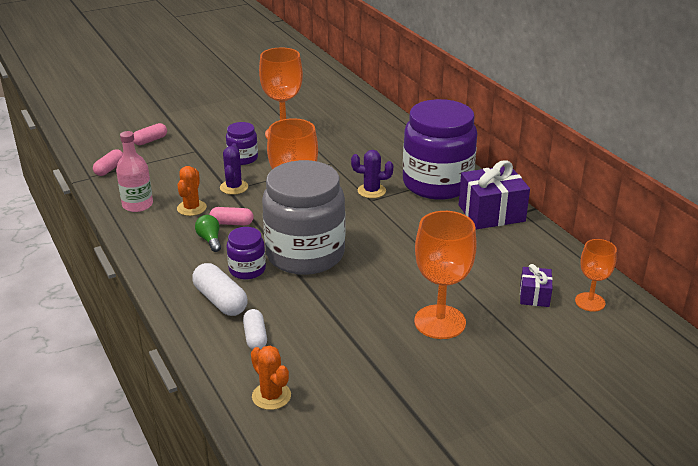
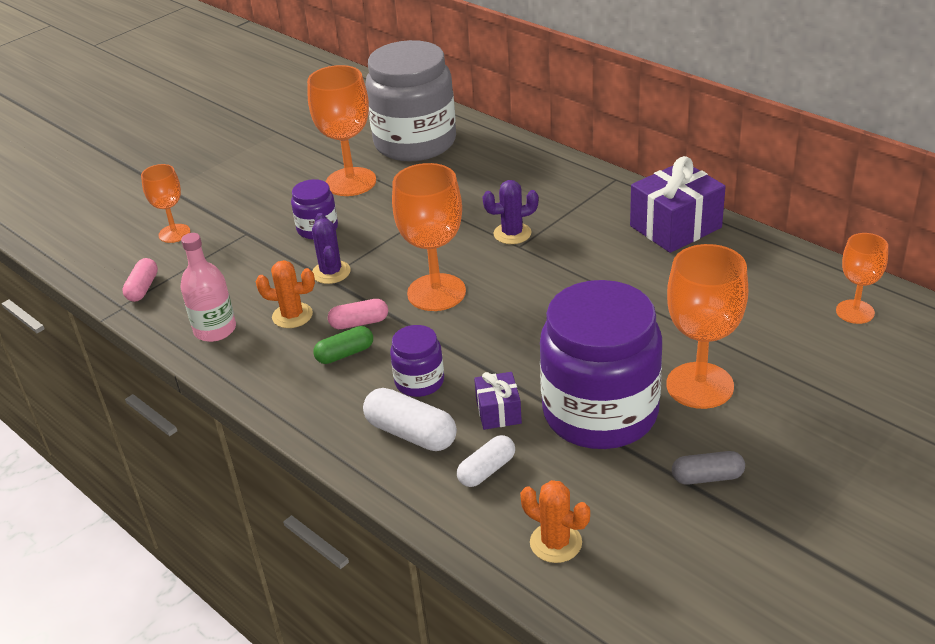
camera: 15 degrees left, 5 degrees up
pink capsule [133,123,167,145] -> orange goblet [141,164,190,243]
orange cactus [177,166,207,216] -> orange cactus turned 75 degrees counterclockwise [256,260,315,328]
green light bulb [195,215,221,252] -> green capsule [313,326,373,364]
white capsule [243,309,267,350] -> white capsule turned 75 degrees clockwise [457,435,515,487]
grey jar [262,160,345,275] -> grey jar moved to [365,40,456,162]
purple jar [403,99,477,200] -> purple jar moved to [540,280,662,449]
purple gift [520,264,553,307] -> purple gift moved to [474,372,522,430]
none -> grey capsule [672,451,745,485]

